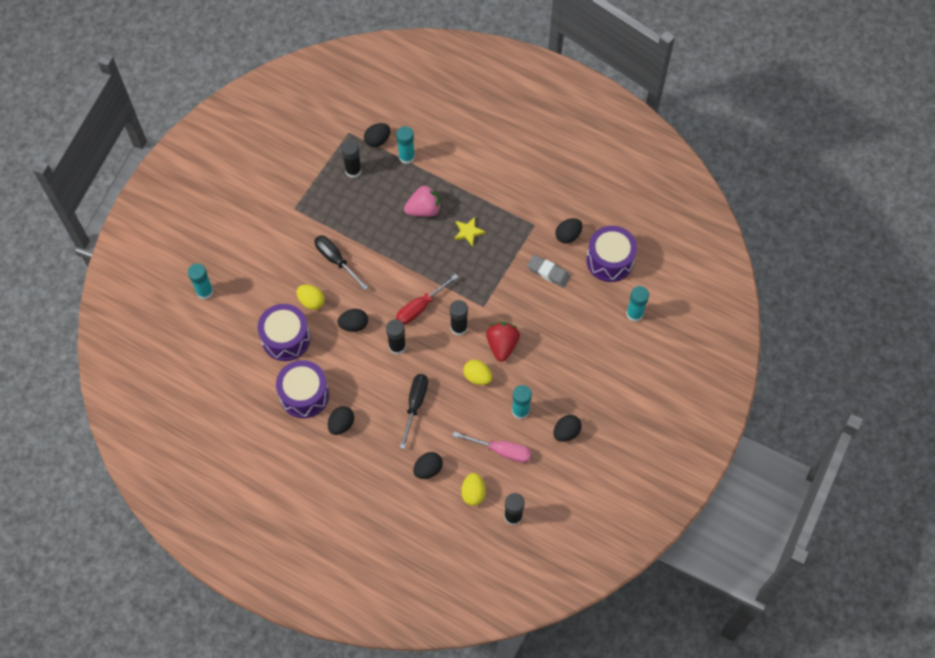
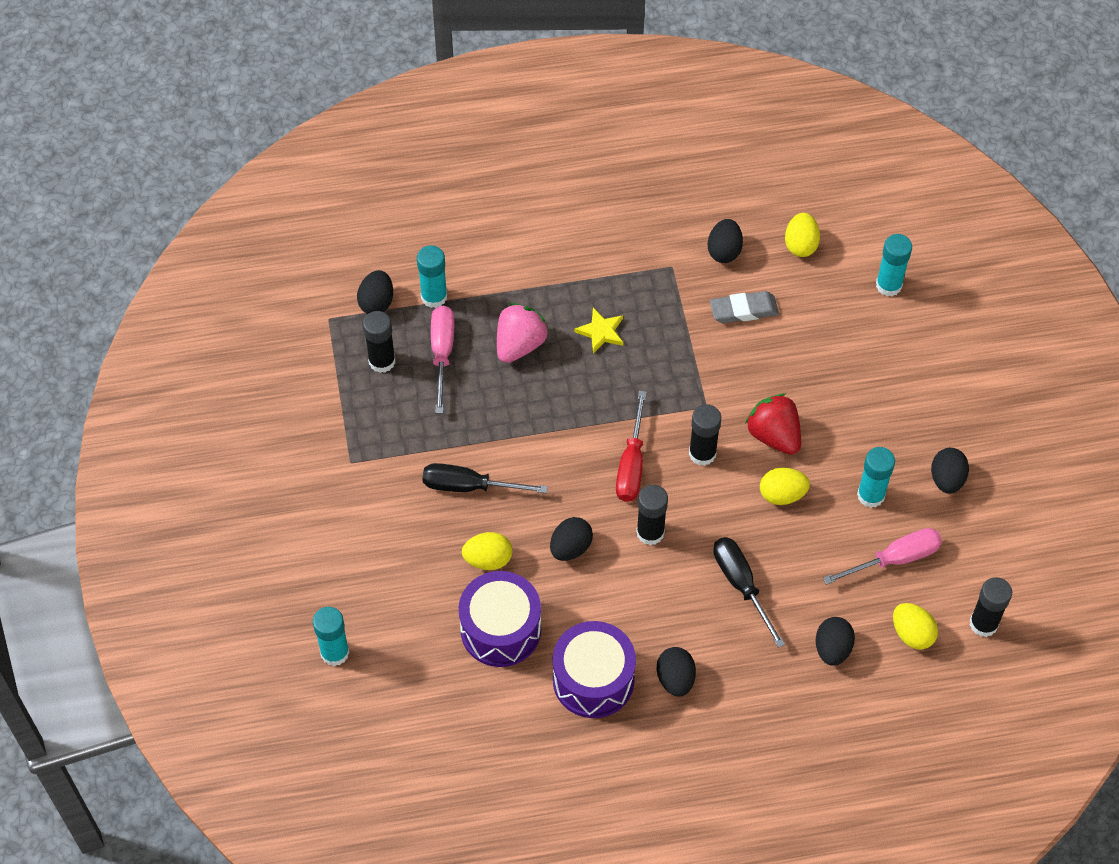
camera: 40 degrees left, 5 degrees down
purple drum [586,226,637,282] -> yellow egg [785,213,820,257]
none -> pink screwdriver [431,306,454,413]

